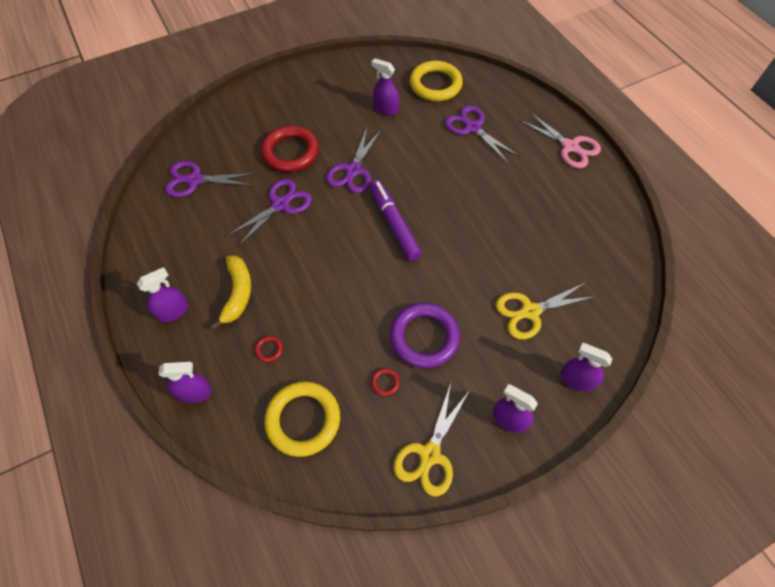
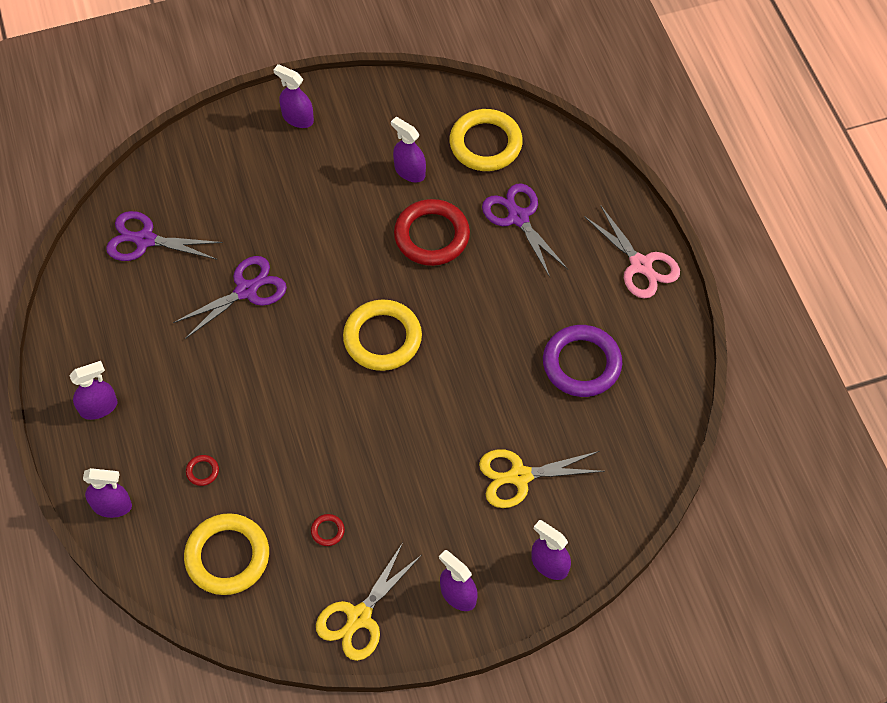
camera: 10 degrees right, 0 degrees up
yellow banana [211,256,251,329] -> none
red ring [261,126,319,172] -> red ring moved to [394,199,470,266]
purple scissors [326,127,381,193] -> none
purple marker [370,180,422,261] -> yellow ring [343,299,422,371]
purple ring [390,303,460,368] -> purple ring moved to [543,325,622,397]
none -> purple spray bottle [273,64,314,128]

